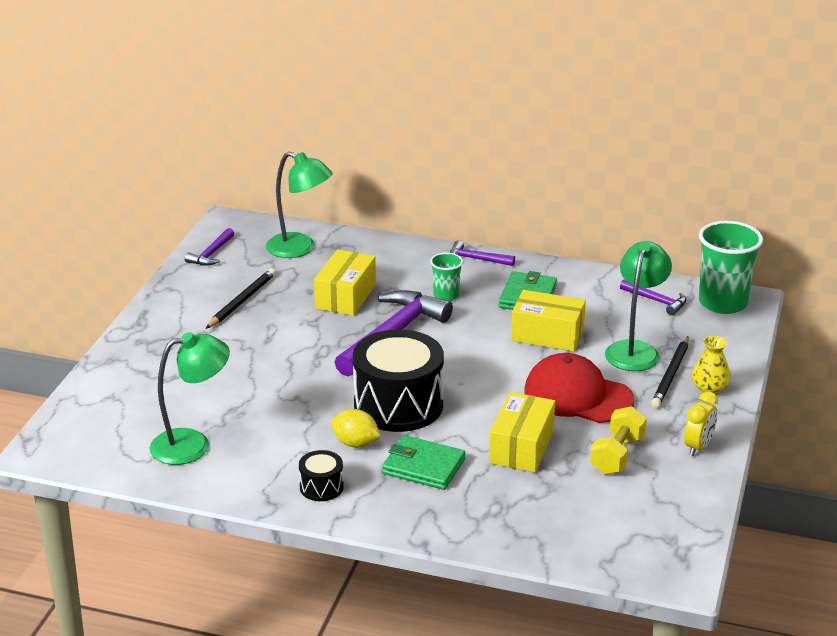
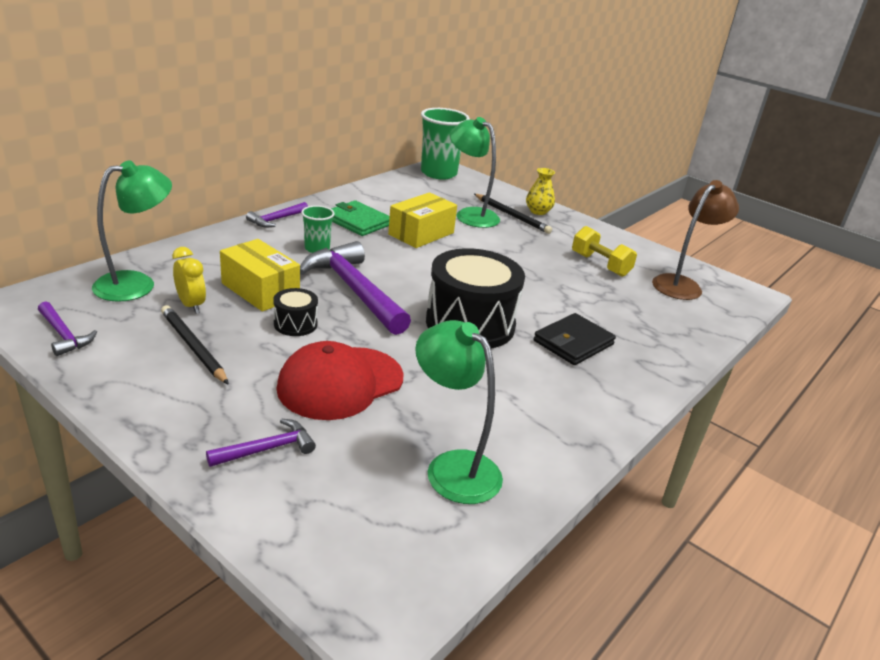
camera: 70 degrees left, 0 degrees up
green lamp [150,332,230,465] -> green lamp turned 45 degrees counterclockwise [415,320,503,504]
black drum [299,450,344,501] -> black drum moved to [273,288,318,336]
yellow lemon [331,409,381,448] -> none
green wallet [382,435,465,490] -> black wallet [534,313,616,365]
yellow box [489,392,555,473] -> none
red cap [524,353,634,423] -> red cap moved to [277,341,404,420]
purple hammer [620,279,686,315] -> purple hammer moved to [206,419,316,467]
yellow clock [684,391,718,456] -> yellow clock moved to [172,247,206,314]
none -> brown lamp [652,180,739,300]

